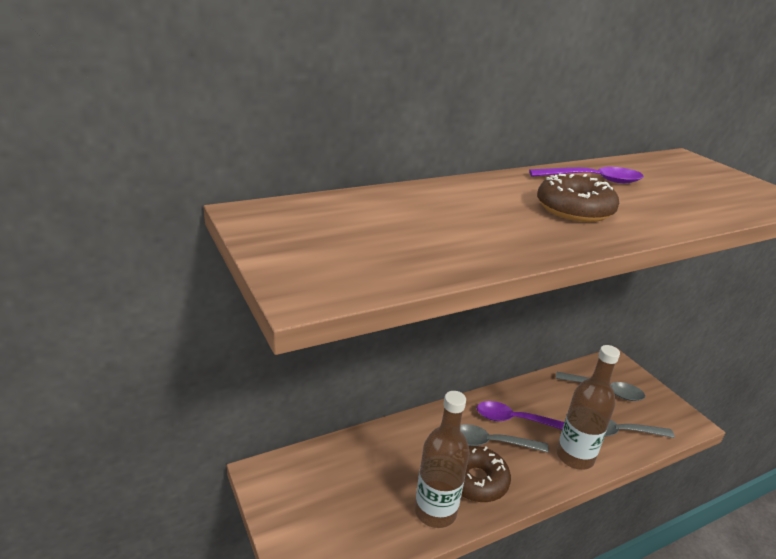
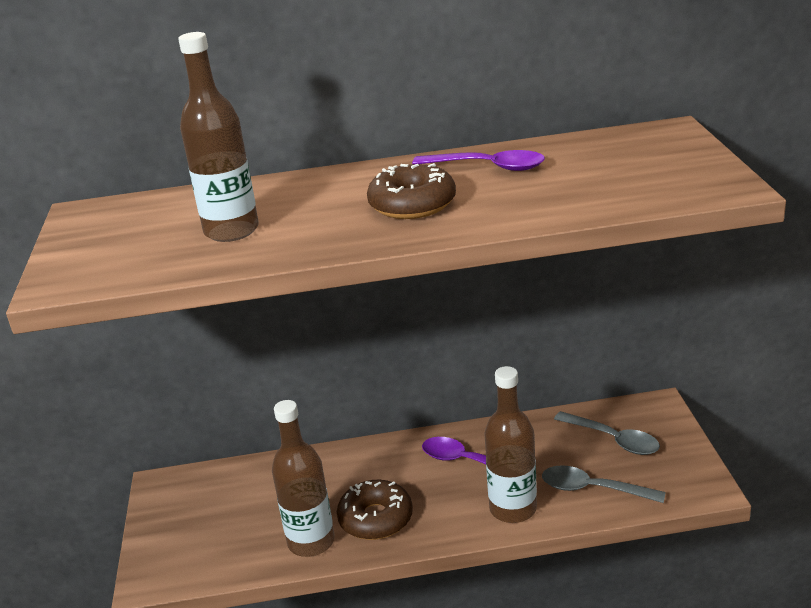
camera: 25 degrees right, 0 degrees up
grey spoon [460,424,549,453] -> none
none -> brown bottle [178,32,259,242]

